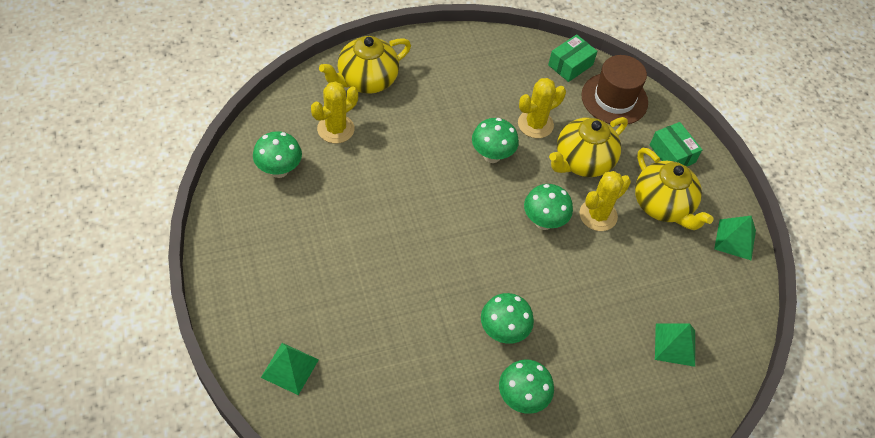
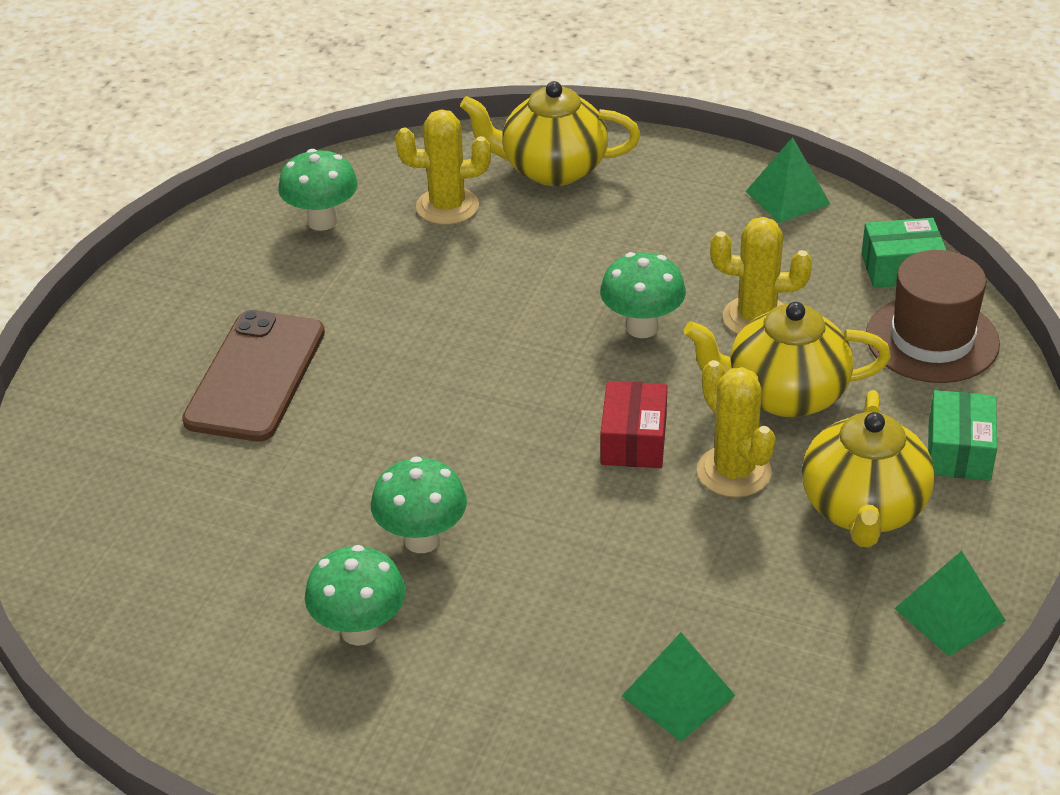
camera: 45 degrees right, 15 degrees down
green pyramid [261,343,319,395] -> green pyramid moved to [745,137,830,223]
green mushroom [524,184,573,230] -> red box [601,381,667,468]
yellow cactus [579,171,631,231] -> yellow cactus turned 60 degrees clockwise [697,360,776,497]
none -> brown phone [182,310,325,442]

